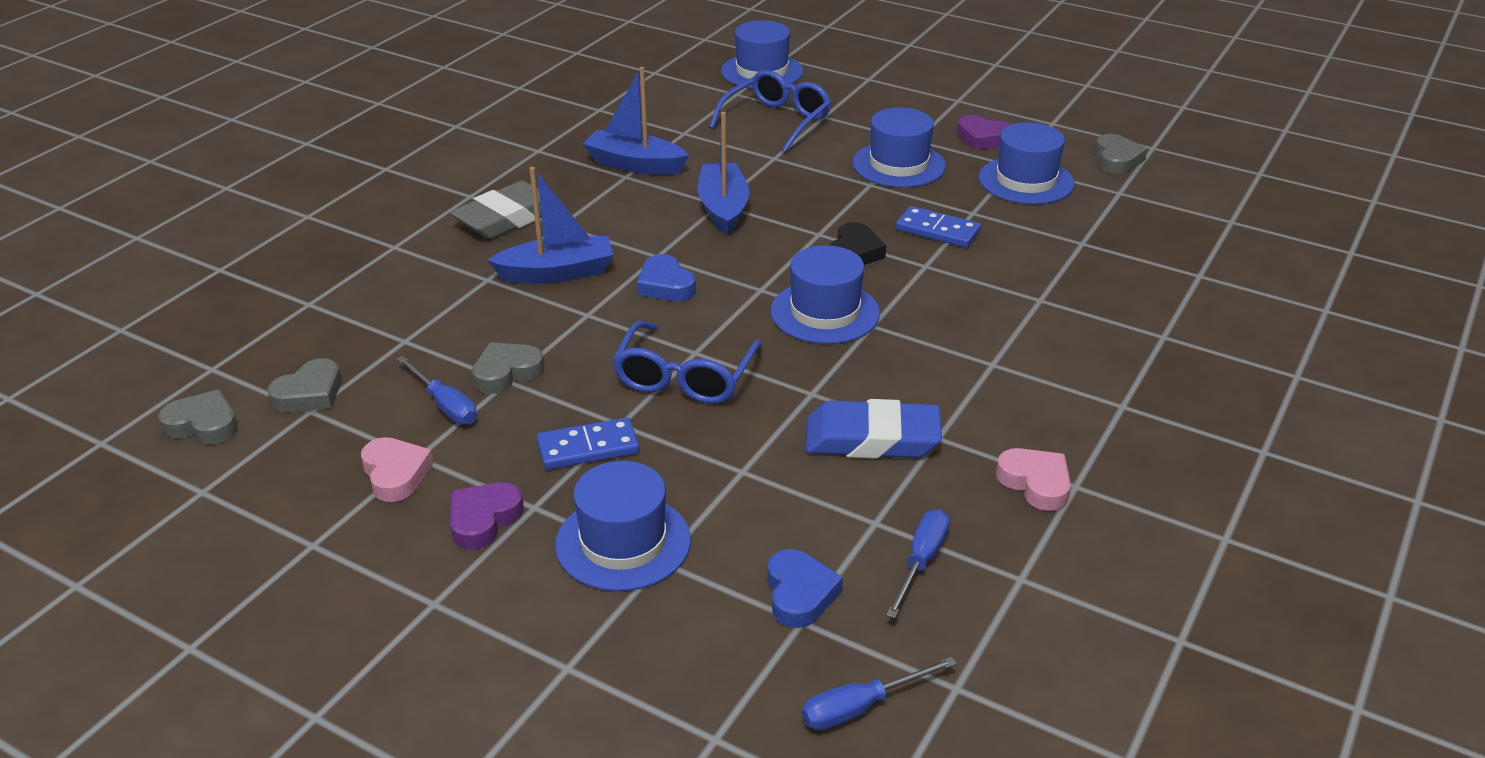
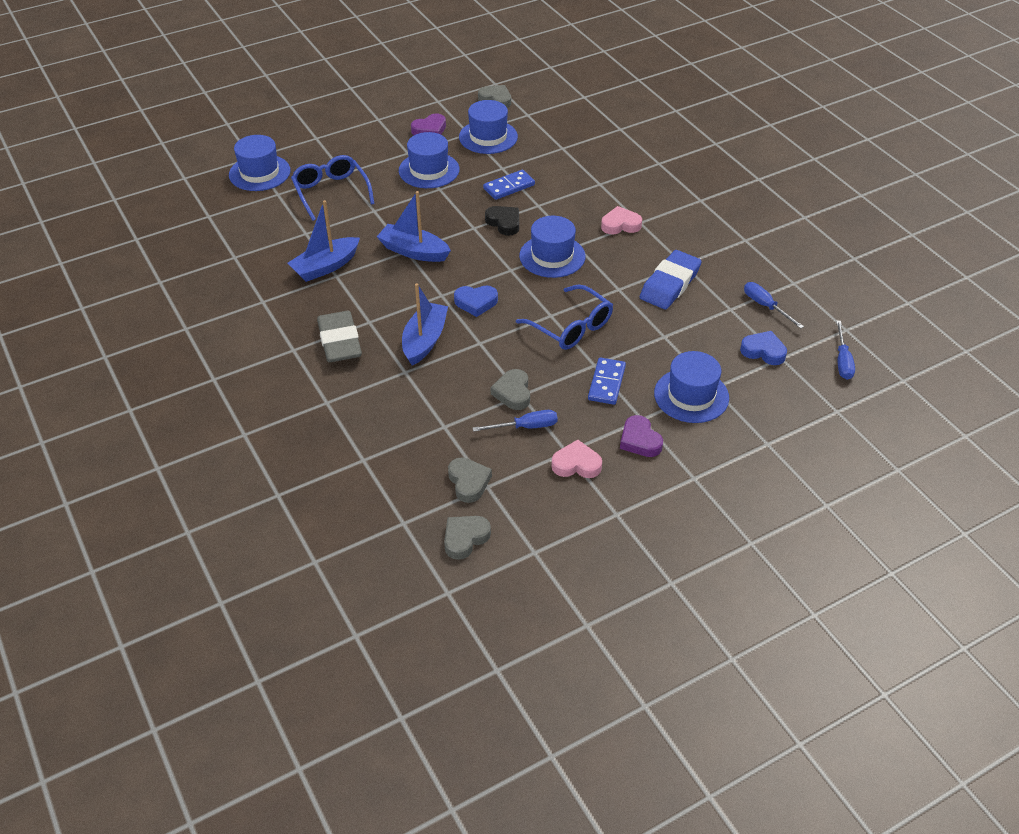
camera: 60 degrees left, 10 degrees up
pink heart [996,448,1071,511] -> pink heart moved to [601,206,642,234]

